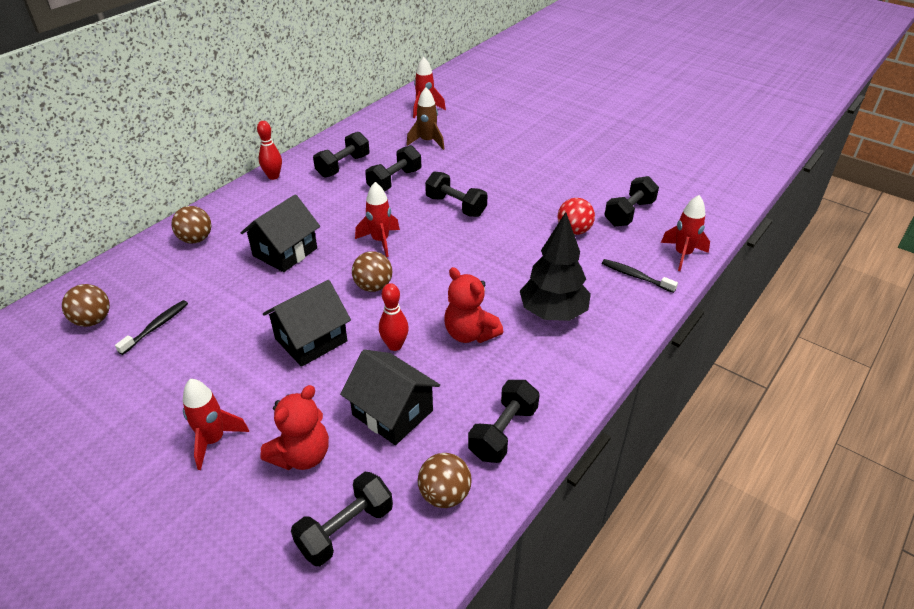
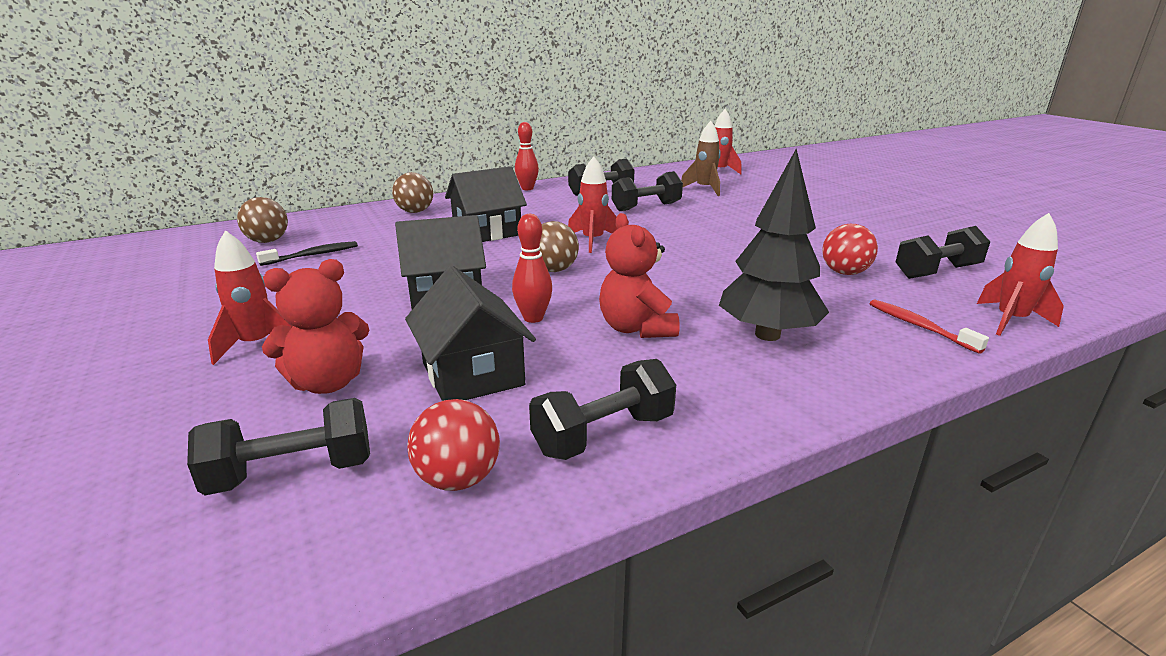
camera: 25 degrees right, 15 degrees down
brown ball [418,453,472,508] -> red ball [408,399,500,491]
black dumbbell [425,171,487,217] -> none
black toothbrush [602,259,678,293] -> red toothbrush [870,299,989,354]

